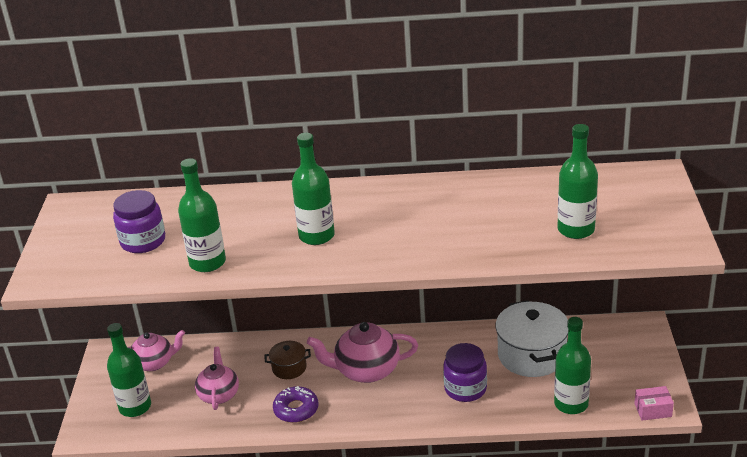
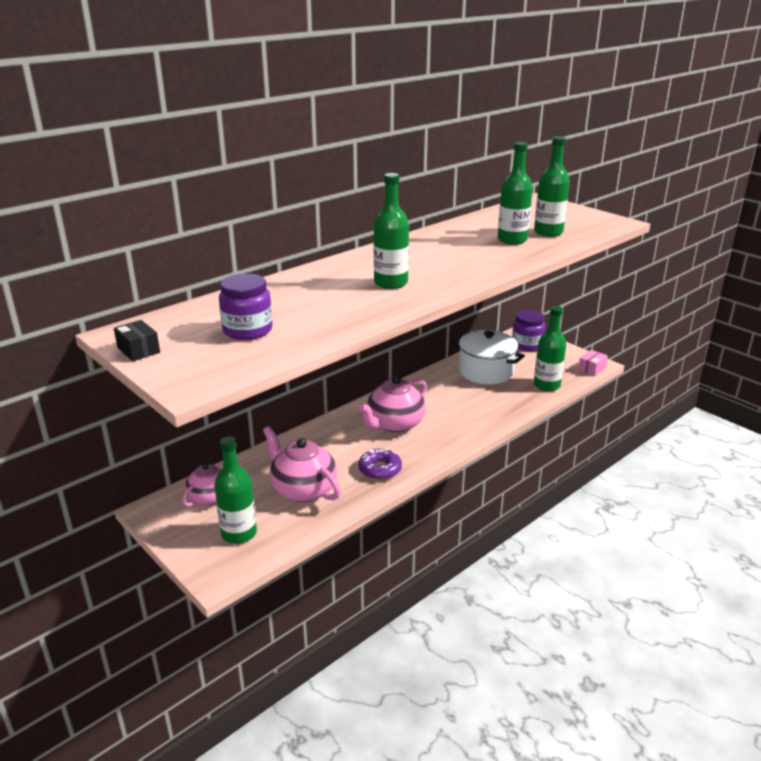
camera: 45 degrees left, 5 degrees down
green bottle [178,158,226,272] -> green bottle moved to [498,142,533,245]
pink teapot [195,347,239,410] -> pink teapot [263,426,341,503], size x1.51
brown pot [264,341,311,379] -> none
purple jar [443,343,487,402] -> purple jar moved to [512,310,546,352]
none -> black box [114,320,160,361]

